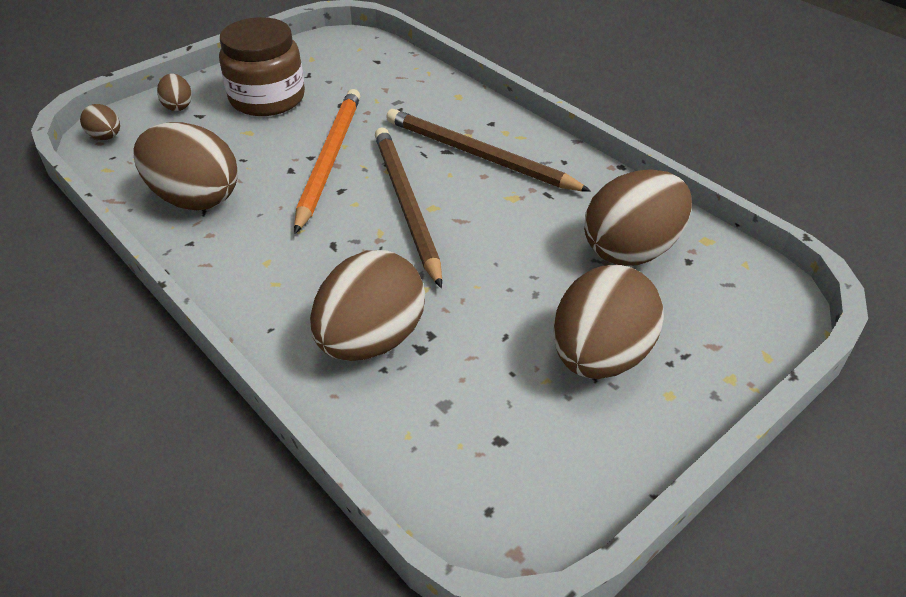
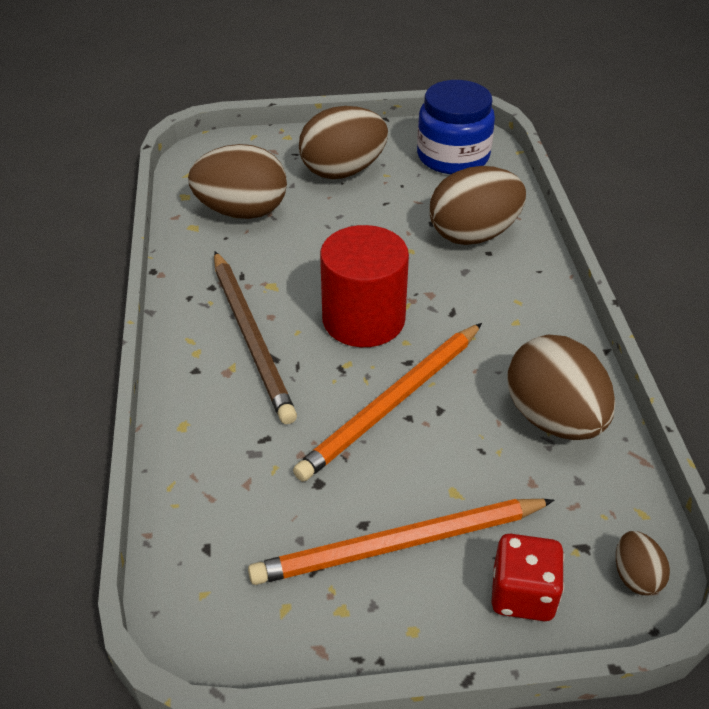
camera: 145 degrees left, 0 degrees up
brown egg [157,73,192,111] -> red dice [492,534,564,621]
brown jar [219,17,305,116] -> orange pencil [248,499,555,585]
brown pencil [375,128,442,288] -> red cylinder [320,225,409,347]
none -> blue jar [417,80,495,174]

